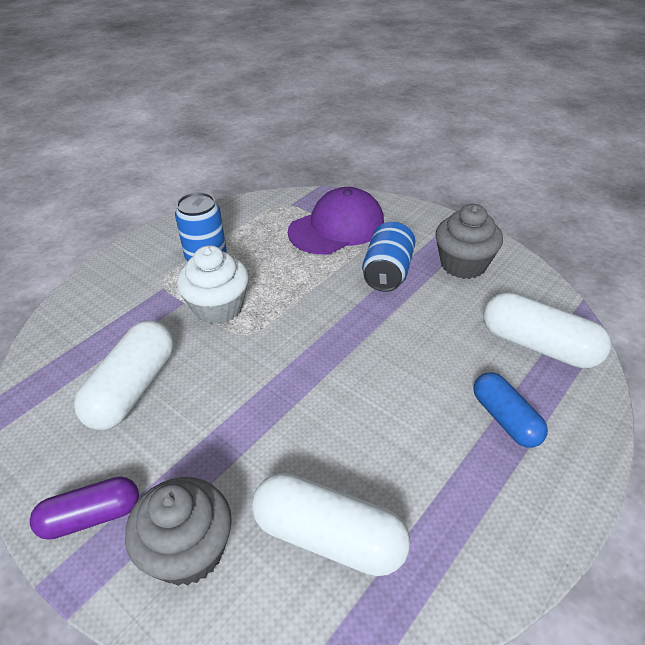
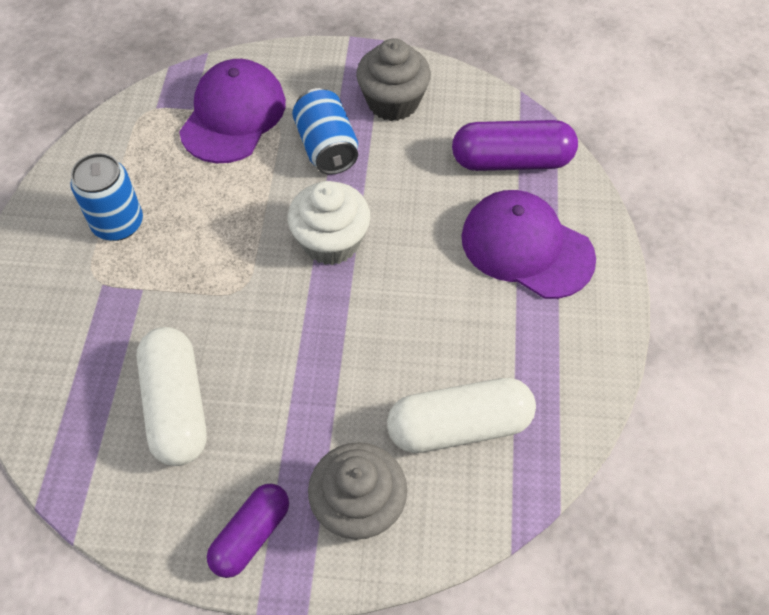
camera: 35 degrees left, 15 degrees up
white cupcake [177,245,249,324] -> white cupcake moved to [288,181,370,265]
blue capsule [473,372,548,448] -> purple cap [461,190,596,299]
white capsule [483,292,611,368] -> purple capsule [452,120,578,171]

